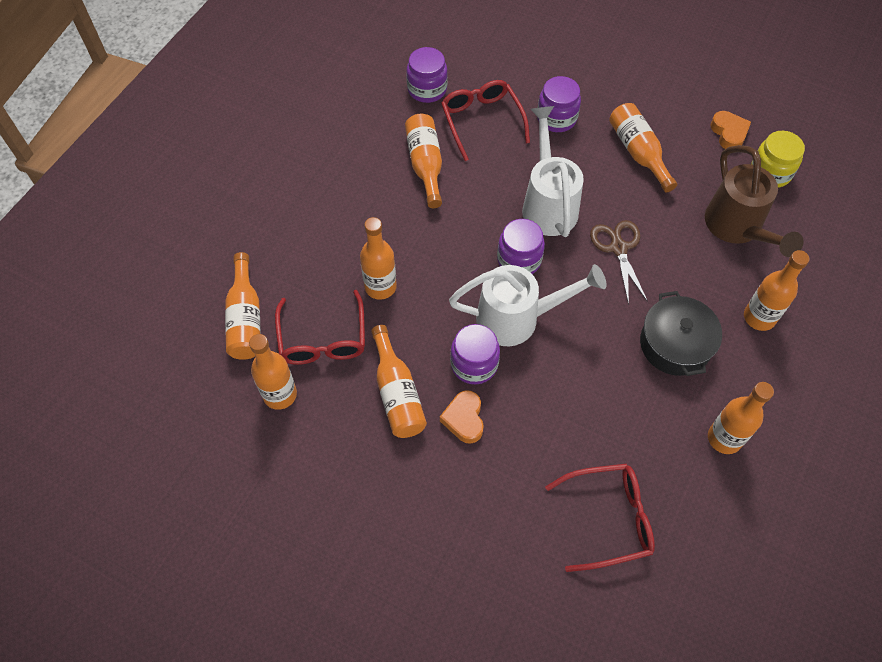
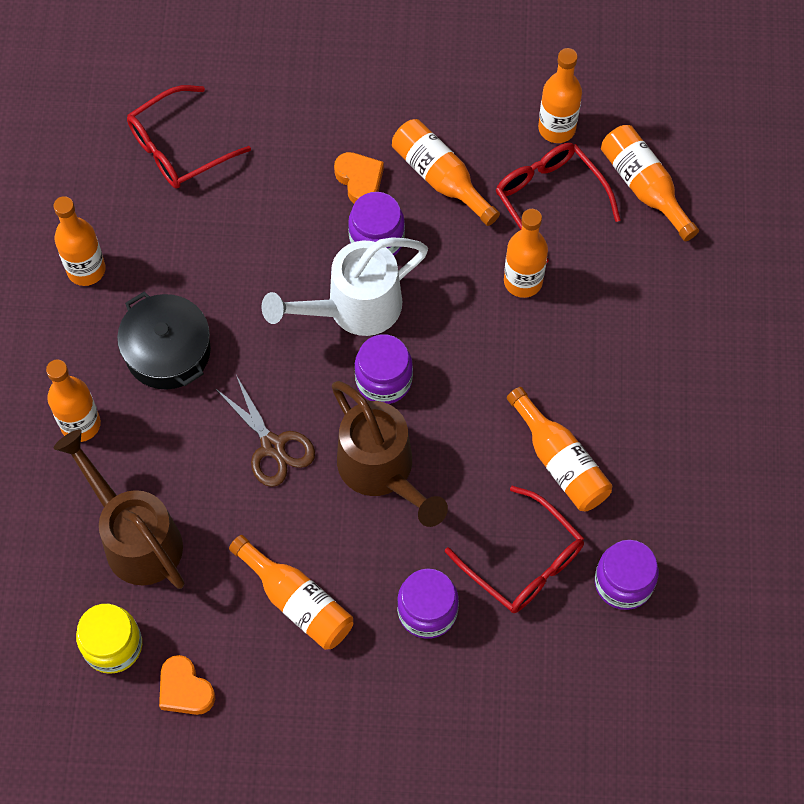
camera: 155 degrees right, 5 degrees up
white watering can [522,106,584,237] -> brown watering can [332,381,448,527]

